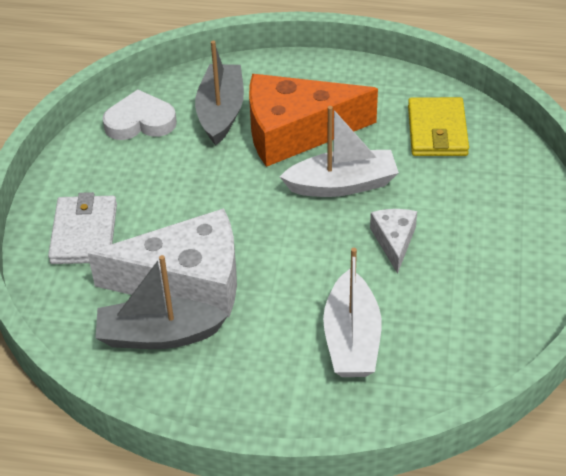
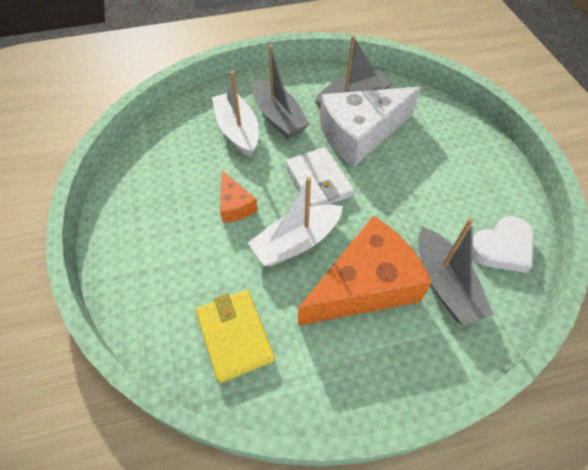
camera: 155 degrees right, 10 degrees up
white wallet [48,192,117,264] -> white wallet moved to [285,147,354,207]
white cheese [370,209,417,274] -> orange cheese [220,170,258,223]
none -> grey boat [253,45,310,139]

